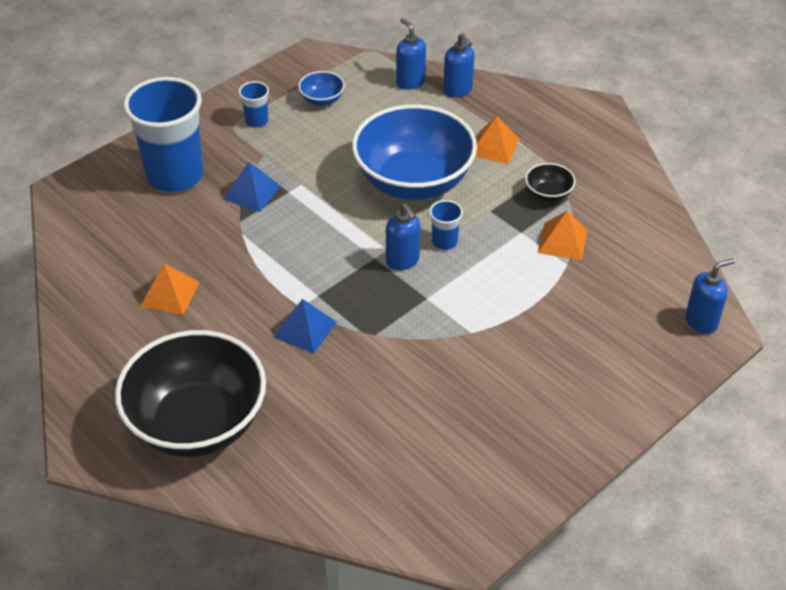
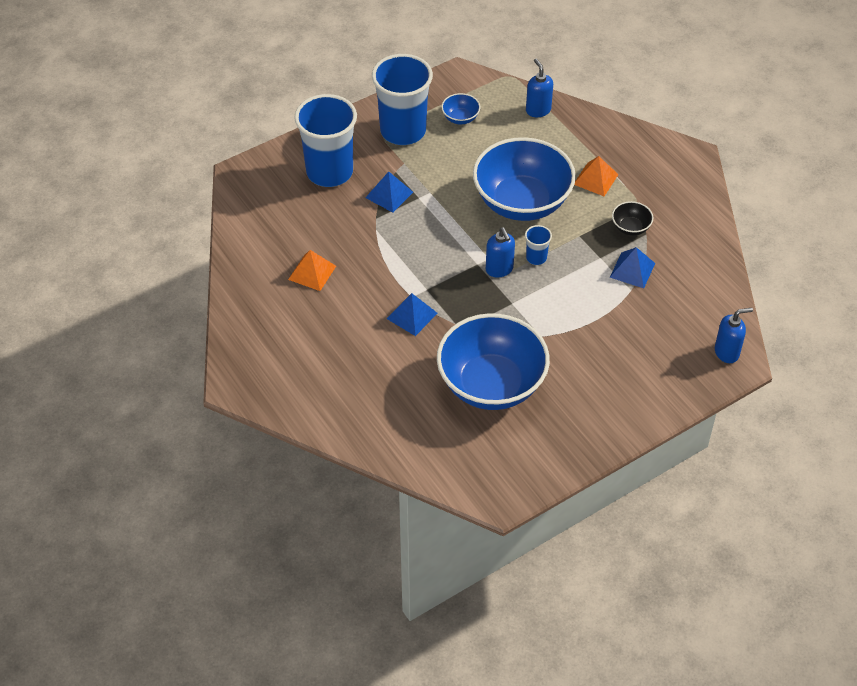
camera: 10 degrees right, 5 degrees up
black bowl [115,330,266,457] -> none
blue cup [239,81,269,128] -> blue cup [372,54,433,145], size x2.36
blue soap dispenser [443,33,475,97] -> none
orange pyramid [538,211,588,260] -> blue pyramid [610,247,655,288]
none -> blue bowl [437,313,550,410]

